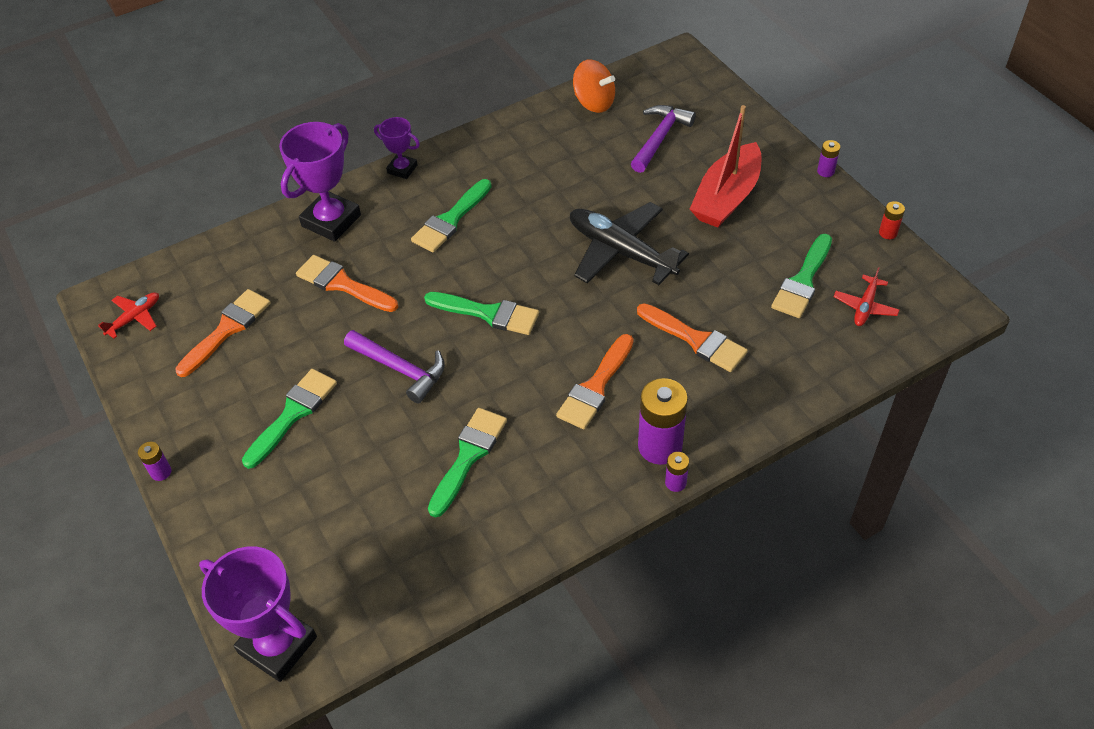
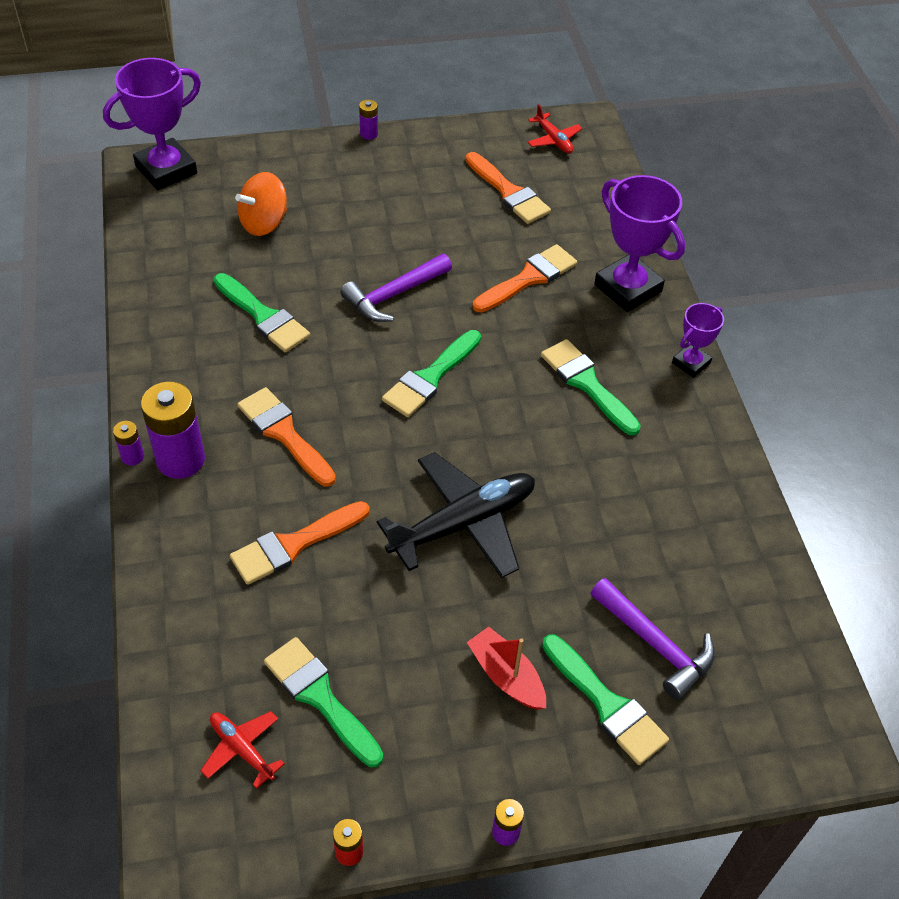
camera: 105 degrees right, 0 degrees up
green brush [242,369,337,469] -> green brush moved to [542,634,669,765]
orange spinning top [573,59,615,113] -> orange spinning top moved to [235,172,287,236]
red boat [690,105,762,228] -> red boat [467,627,546,710], size x0.60

